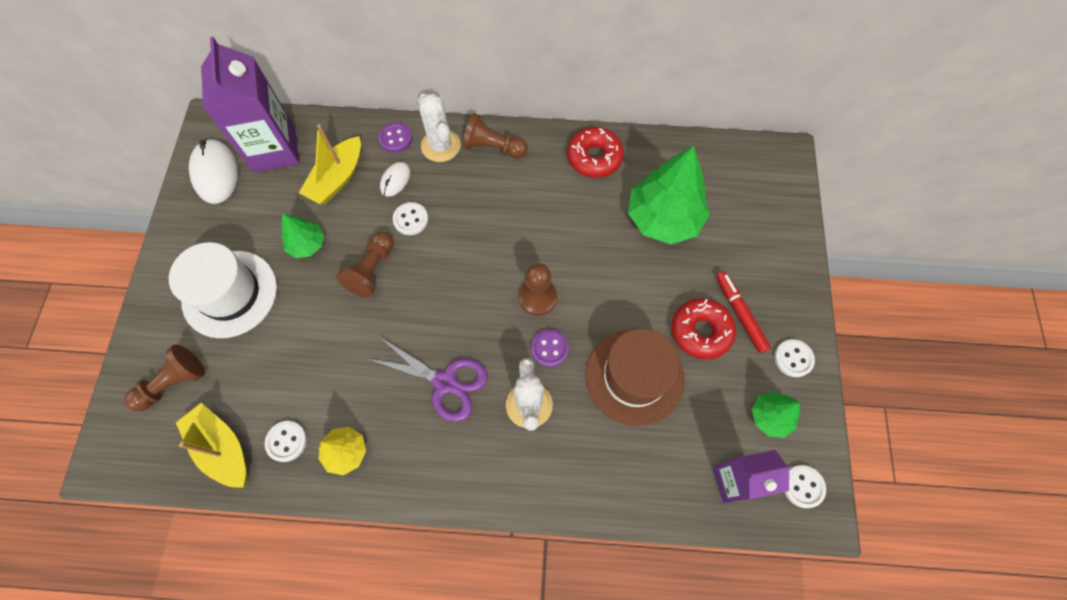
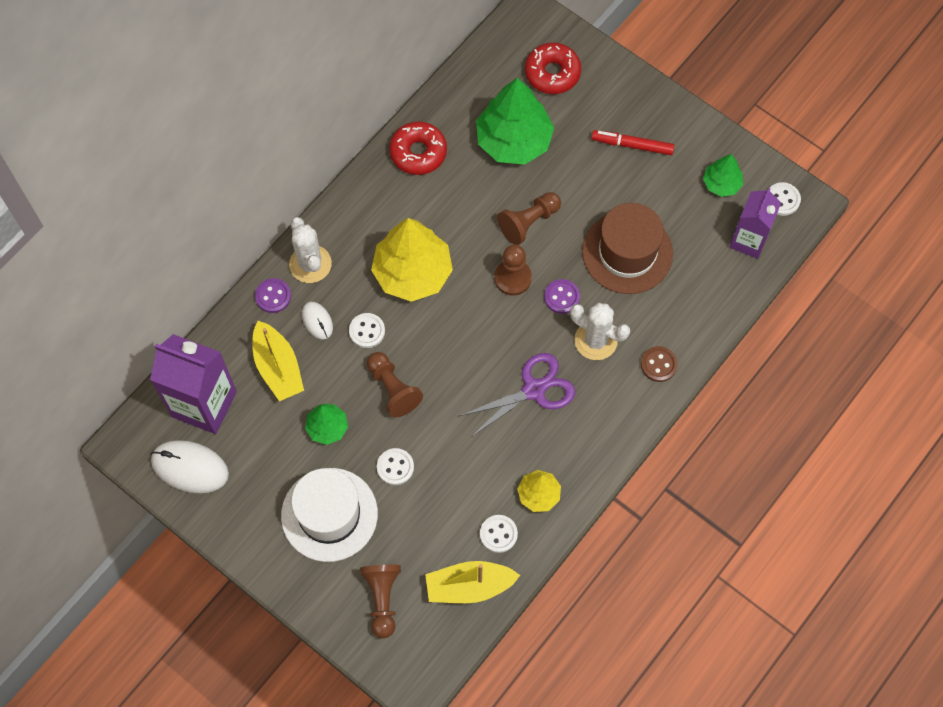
camera: 55 degrees left, 0 degrees up
white cactus [418,93,461,162] -> white cactus turned 60 degrees clockwise [289,217,332,283]
brown pawn [462,113,528,159] -> brown pawn moved to [497,192,561,245]
red donut [672,298,736,360] -> red donut moved to [525,43,581,94]
white button [774,339,815,377] -> white button moved to [377,448,414,485]
none -> yellow tree [371,218,453,302]
none -> brown button [641,346,678,382]

